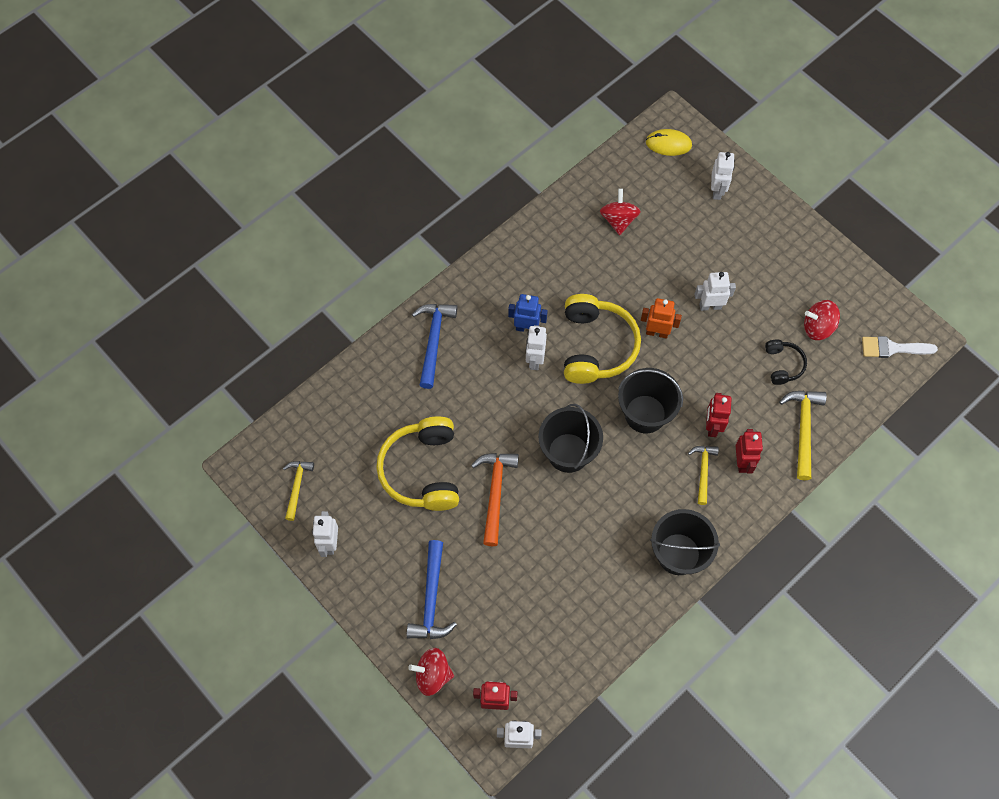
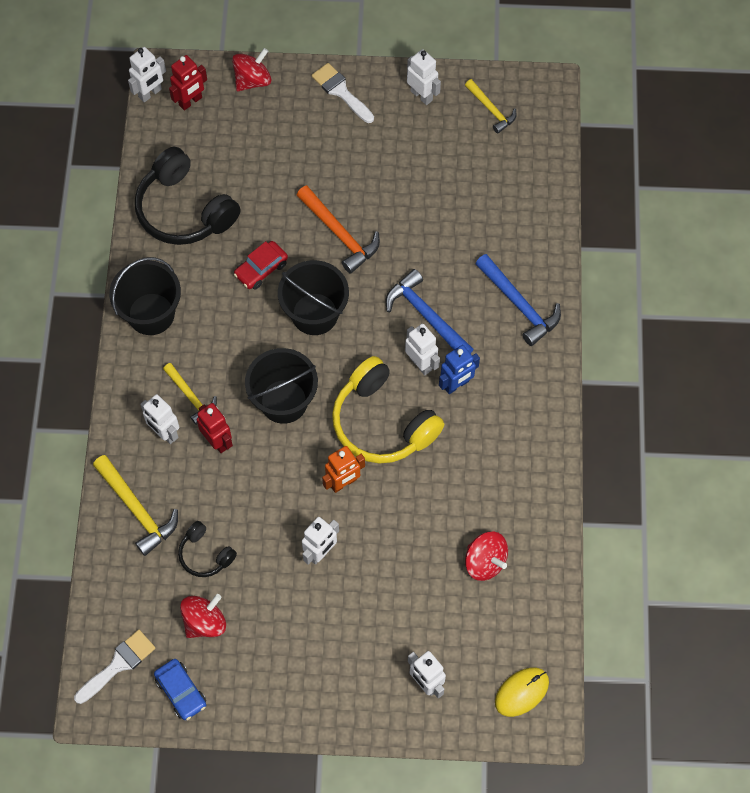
camera: 135 degrees right, 0 degrees up
yellow headphones [376,416,459,511] -> none
blue hammer [407,540,457,639] -> blue hammer moved to [386,269,473,354]
red robot [736,429,763,474] -> white robot [140,394,179,444]
none -> black headphones [135,147,241,245]
none -> blue car [154,659,206,720]
none -> red car [234,241,288,290]
none -> white brush [311,63,374,123]

